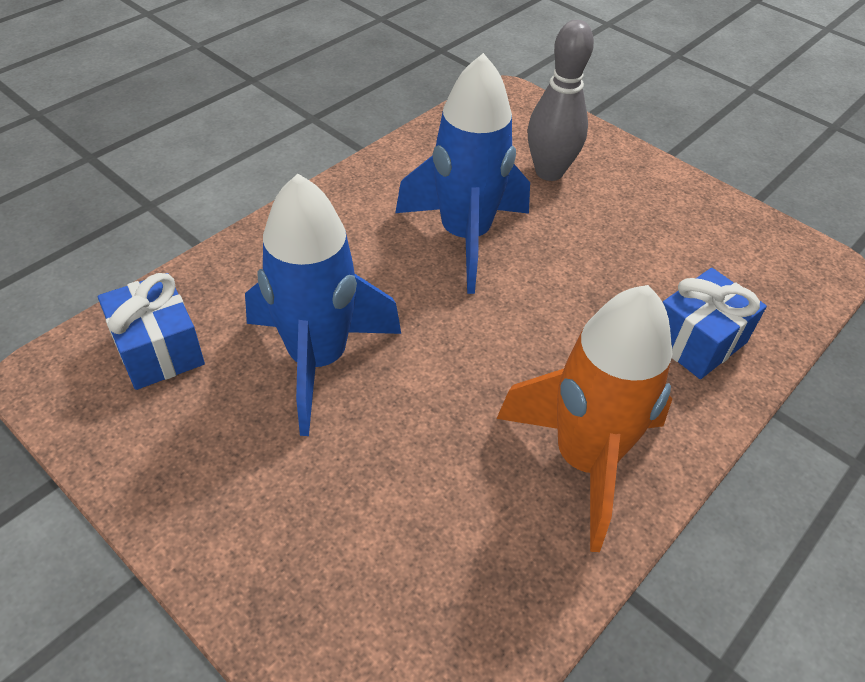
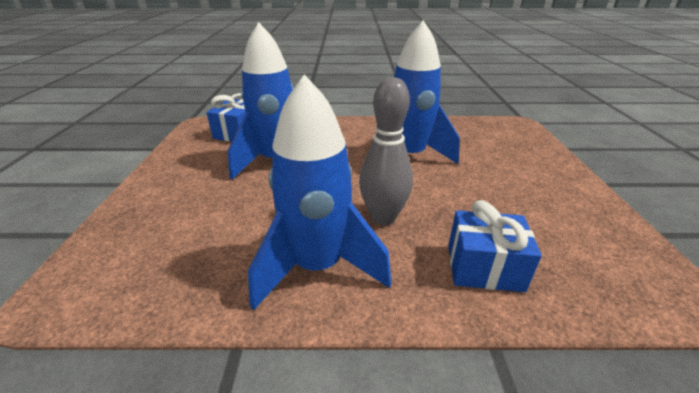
camera: 50 degrees right, 15 degrees down
orange rocket [497,285,672,552] -> blue rocket [248,74,391,310]
grey bowling pin [528,20,594,181] -> grey bowling pin moved to [359,77,413,226]

